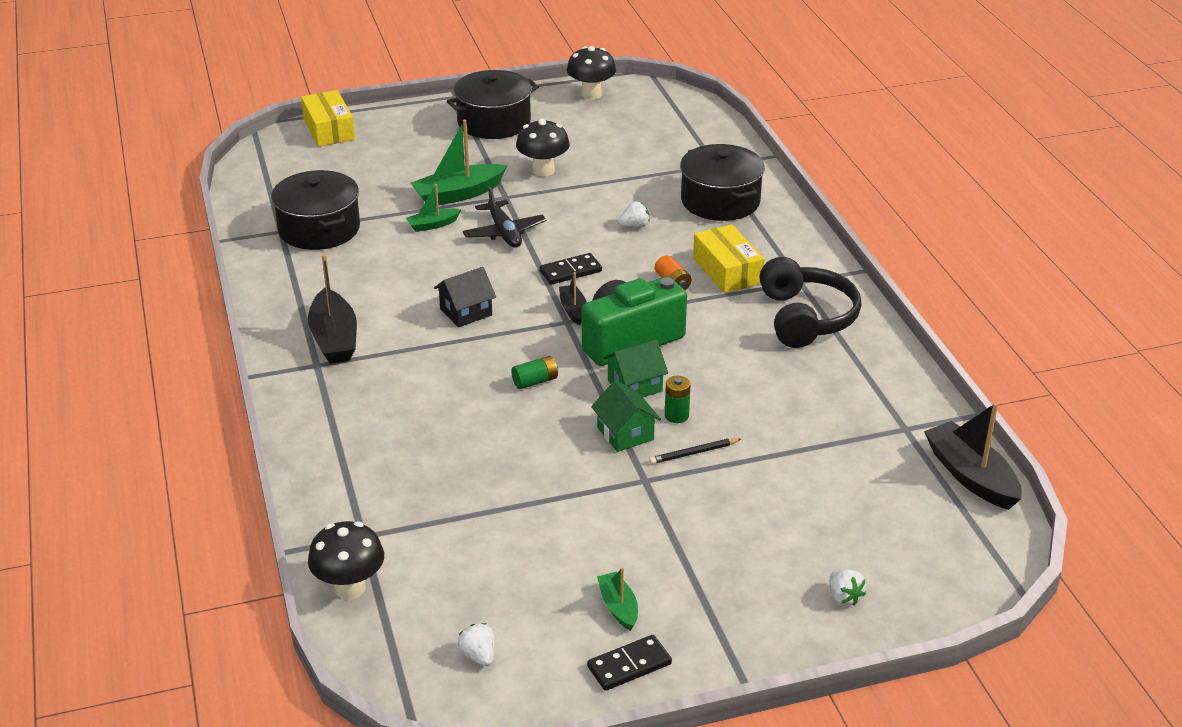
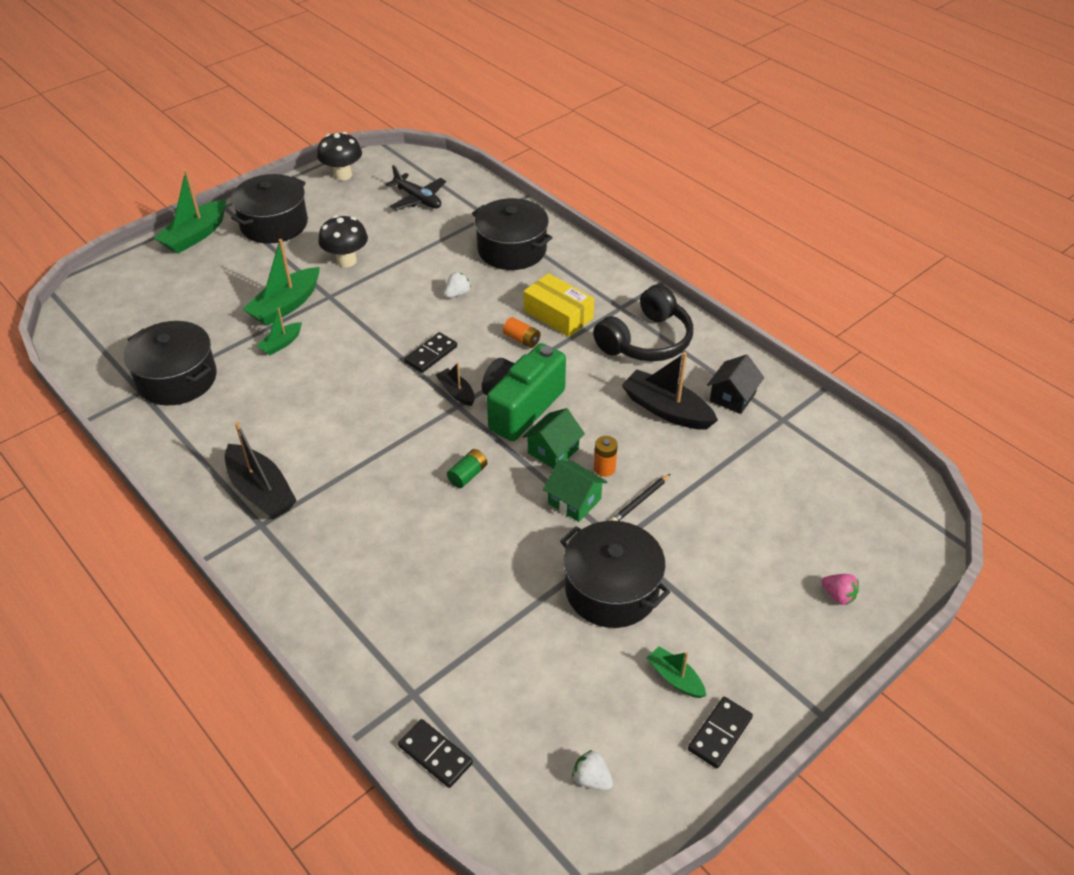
camera: 25 degrees left, 10 degrees up
yellow box [301,90,355,147] -> none
black mushroom [308,521,384,599] -> black domino [398,719,473,788]
black house [434,267,496,327] -> black house moved to [707,354,764,414]
black plane [462,186,546,248] -> black plane moved to [386,165,446,210]
green battery [665,376,691,423] -> orange battery [594,436,618,477]
black headphones [759,257,862,348] -> black headphones turned 75 degrees clockwise [593,284,693,362]
white strawberry [829,570,866,606] -> pink strawberry [822,574,859,605]
black boat [924,402,1022,510] -> black boat moved to [622,352,718,430]
none -> green boat [154,170,226,254]
none -> black pot [560,521,670,628]

